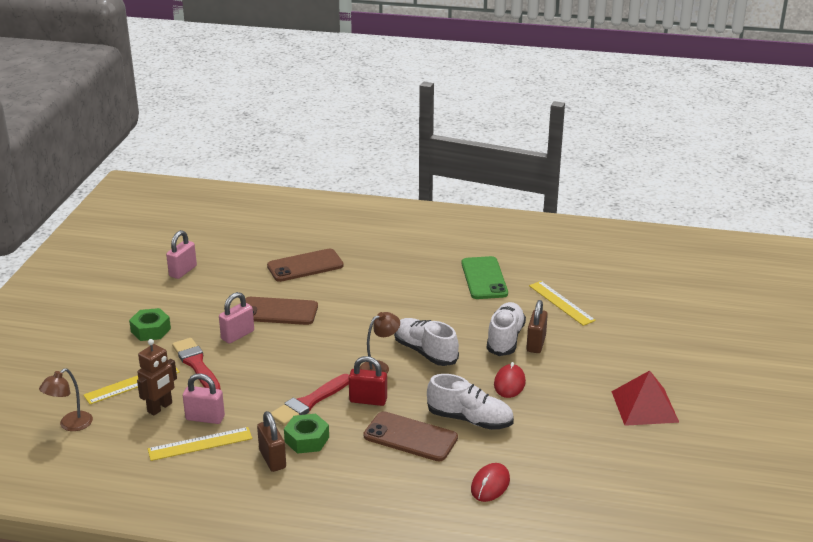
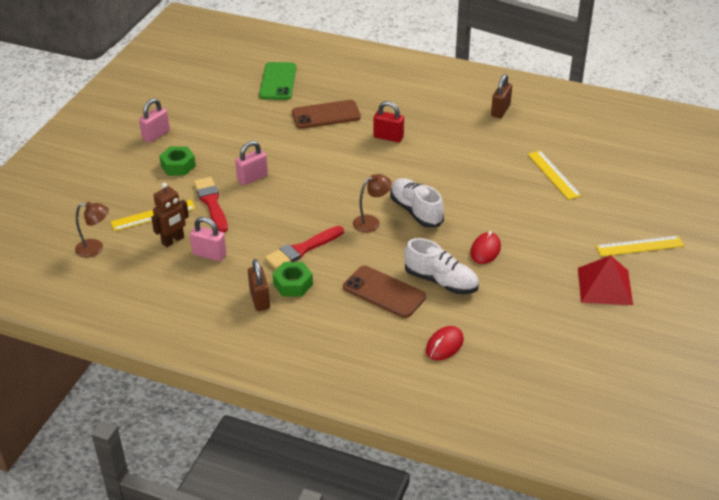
camera: 10 degrees right, 10 degrees up
brown lamp [39,368,93,431] -> brown lamp turned 135 degrees counterclockwise [75,202,109,258]
yellow ruler [148,427,252,461] -> yellow ruler moved to [596,236,684,257]
pink padlock [166,230,197,279] -> pink padlock moved to [139,98,170,143]
brown phone [245,297,318,325] -> none
red padlock [349,356,387,406] -> red padlock moved to [374,101,404,142]
green phone [461,256,508,299] -> green phone moved to [259,62,297,100]
white shoe [487,302,526,356] -> none
brown padlock [526,300,548,353] -> brown padlock moved to [491,74,512,118]

